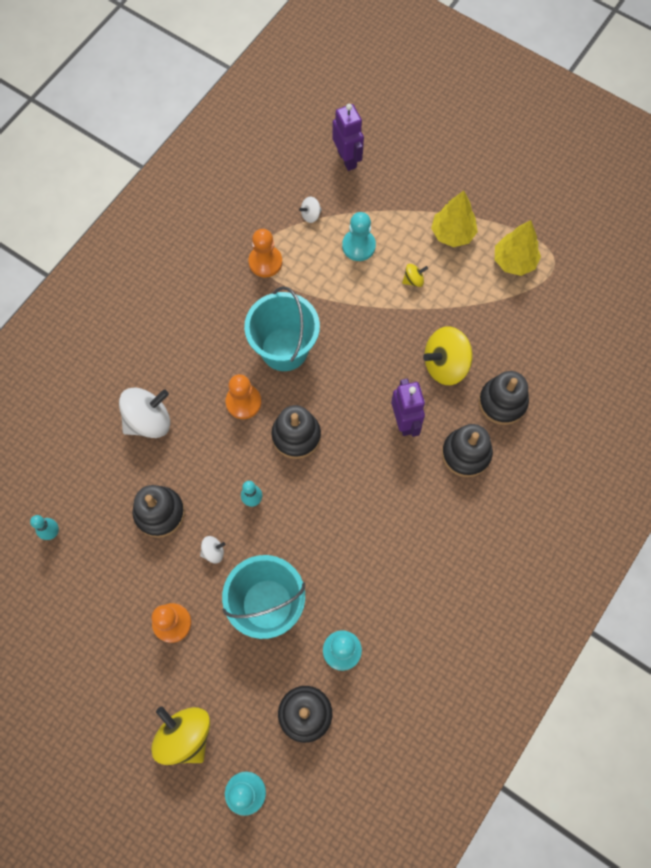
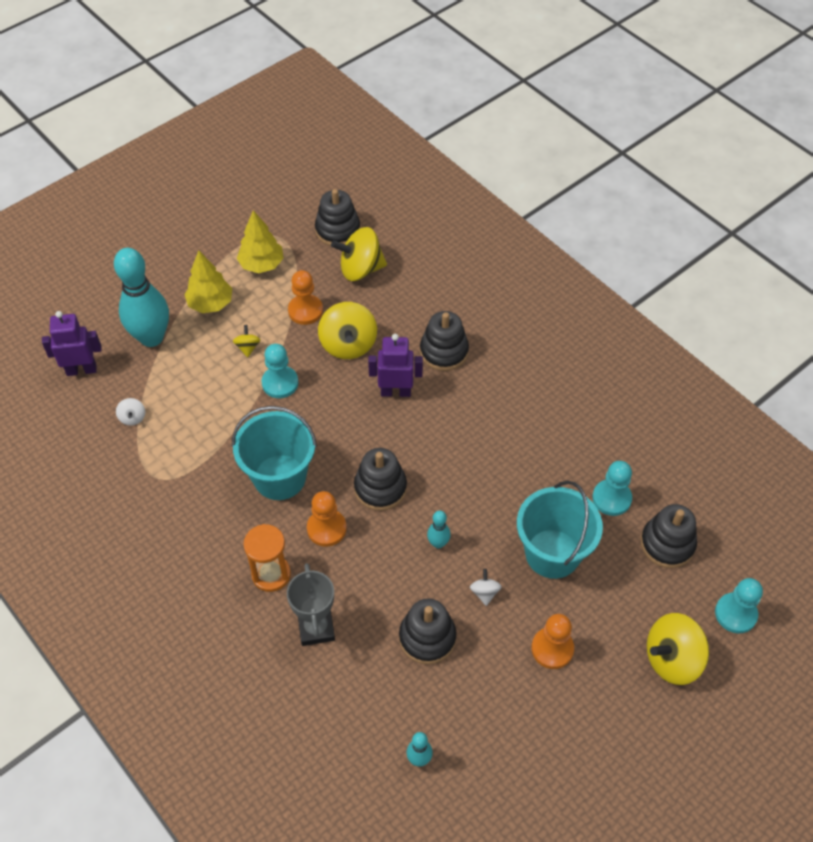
camera: 75 degrees left, 15 degrees down
white spinning top [119,387,170,438] -> grey trophy [287,563,335,646]
orange pawn [249,229,282,277] -> orange pawn moved to [288,270,323,325]
turquoise pawn [342,212,376,261] -> turquoise pawn moved to [262,344,298,398]
black stacking toy [479,371,529,425] -> black stacking toy moved to [315,189,360,246]
none -> turquoise bowling pin [114,248,169,347]
none -> orange hourglass [243,524,291,592]
none -> yellow spinning top [331,227,387,281]

